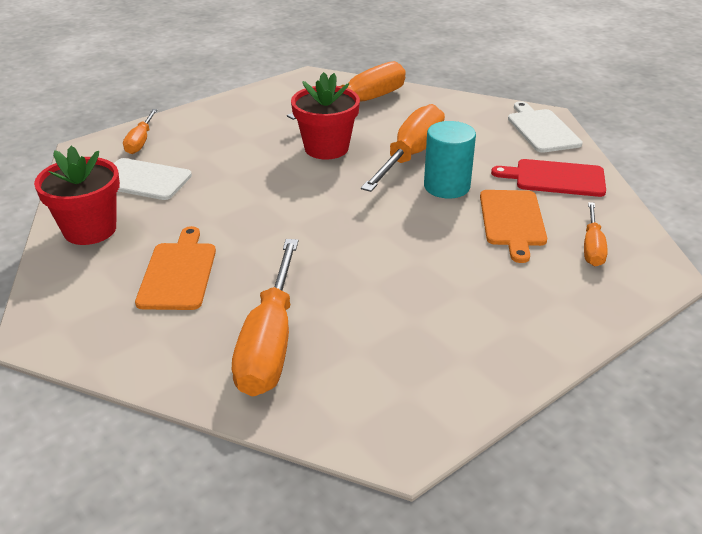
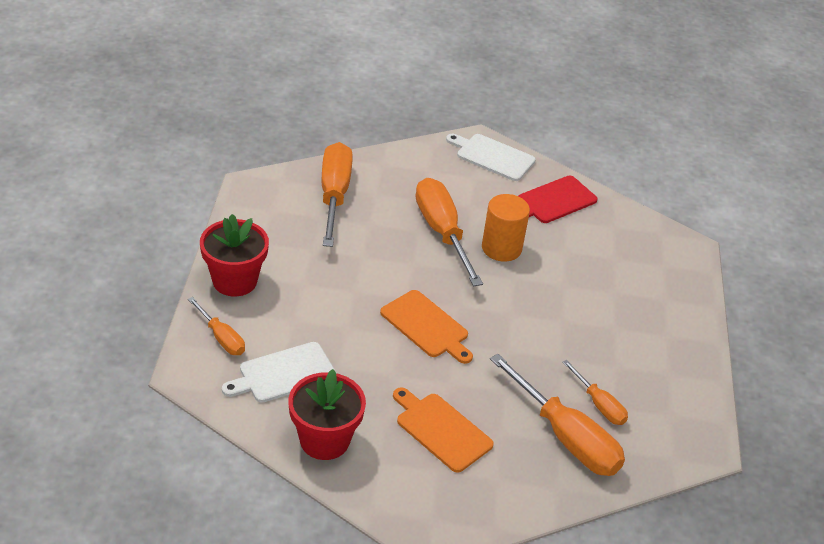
camera: 50 degrees left, 5 degrees up
red flower pot [291,72,360,159] -> red flower pot moved to [200,214,269,296]
turquoise cylinder [424,121,476,199] -> orange cylinder [482,194,530,262]
orange cutting board [480,190,547,263] -> orange cutting board moved to [380,290,473,364]
orange screwdriver [584,202,608,266] -> orange screwdriver moved to [562,360,628,425]

